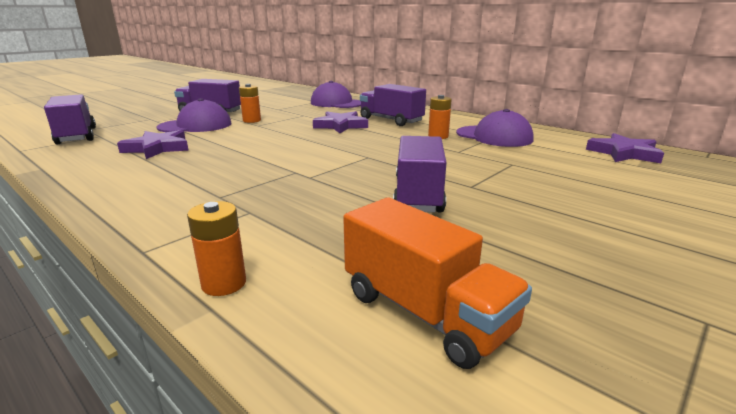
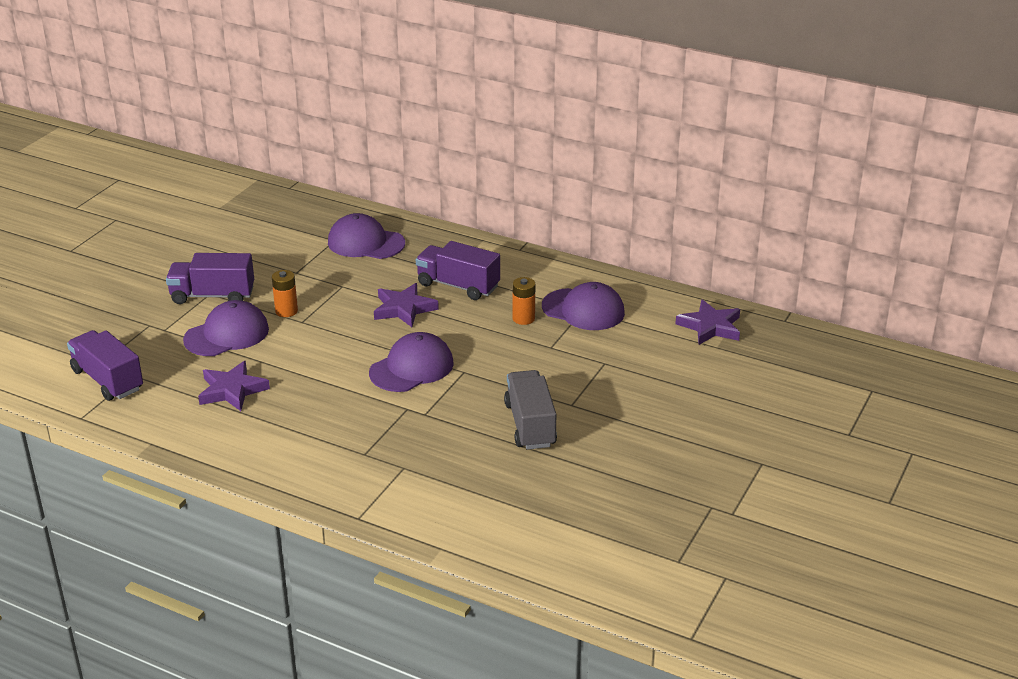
camera: 15 degrees left, 10 degrees up
orange battery [187,201,246,296] -> none
orange truck [343,197,532,369] -> none
purple truck [393,136,447,213] -> grey truck [504,370,557,450]
none -> purple cap [369,332,454,392]

